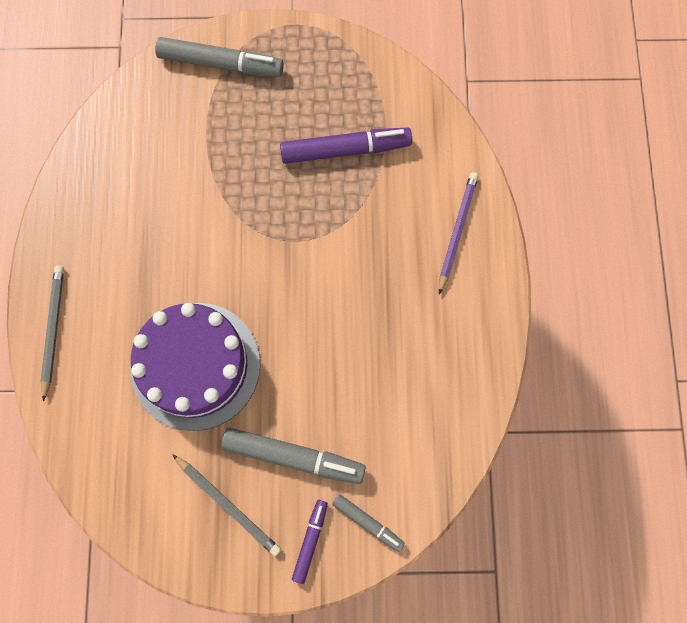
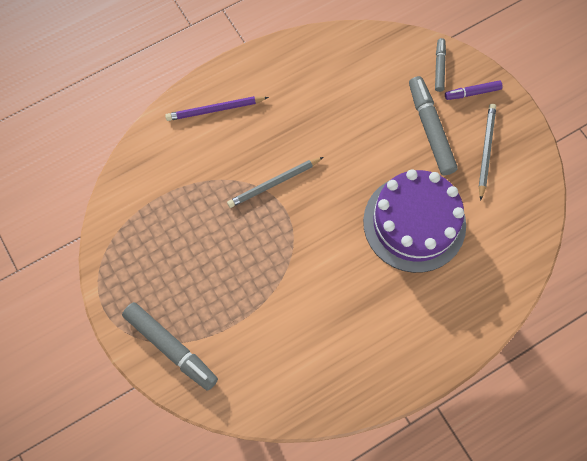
camera: 120 degrees left, 5 degrees down
grey pencil [40,266,64,401] -> grey pencil moved to [227,157,324,208]
grey marker [155,37,284,77] -> grey marker turned 150 degrees clockwise [122,302,218,391]
purple marker [280,128,412,164] -> none

